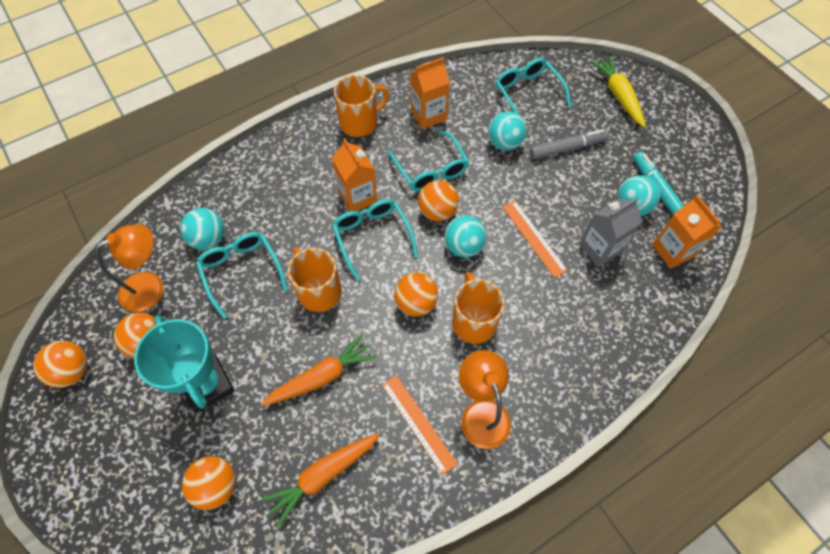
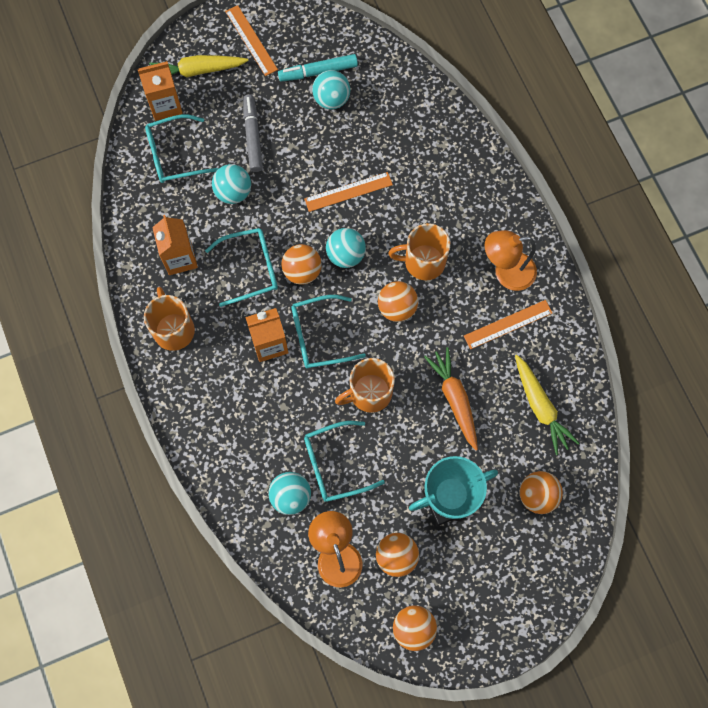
camera: 80 degrees left, 10 degrees up
orange carrot [261,433,379,527] -> yellow carrot [515,355,580,455]
grey carton [579,197,642,267] -> none
orange carton [652,195,722,269] -> orange carton moved to [138,61,183,121]
none -> orange ruler [225,5,278,76]

